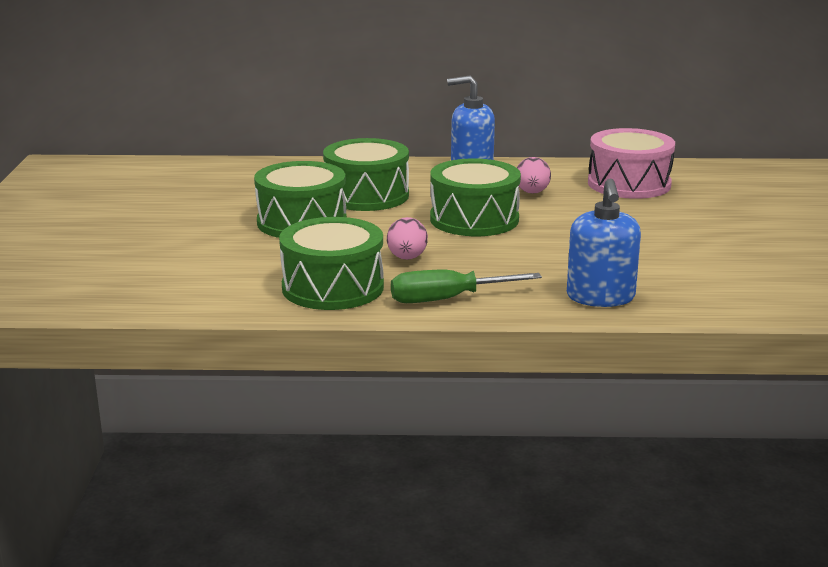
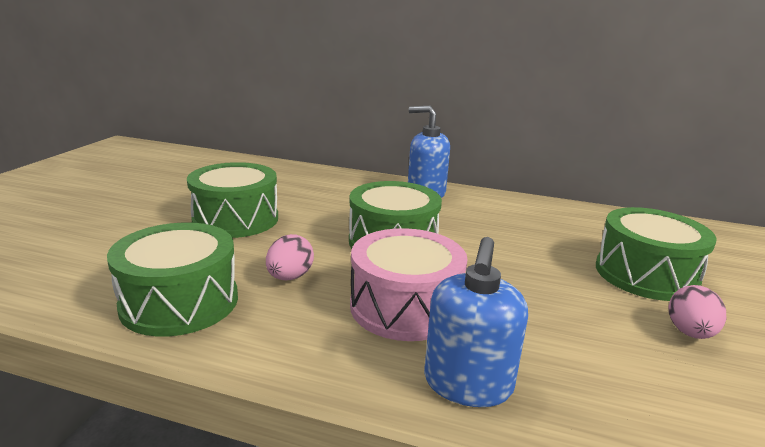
camera: 15 degrees right, 0 degrees up
green drum [323,138,409,211] -> green drum moved to [596,207,717,301]
green screwdriver [391,270,542,303] -> none
pink egg [517,157,551,194] -> pink egg moved to [668,285,726,339]
pink drum [588,128,675,199] -> pink drum moved to [350,228,467,341]

